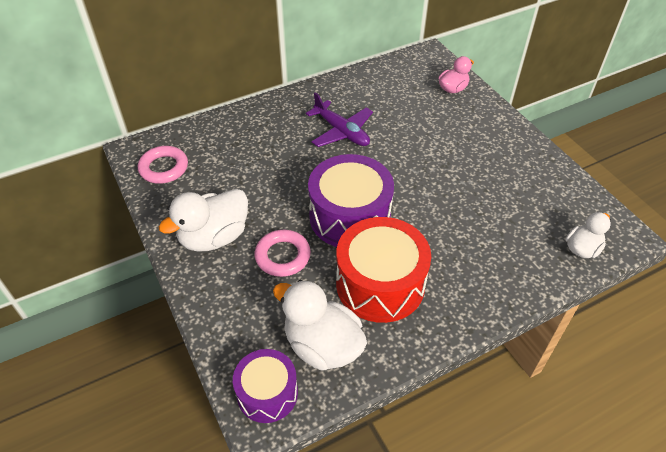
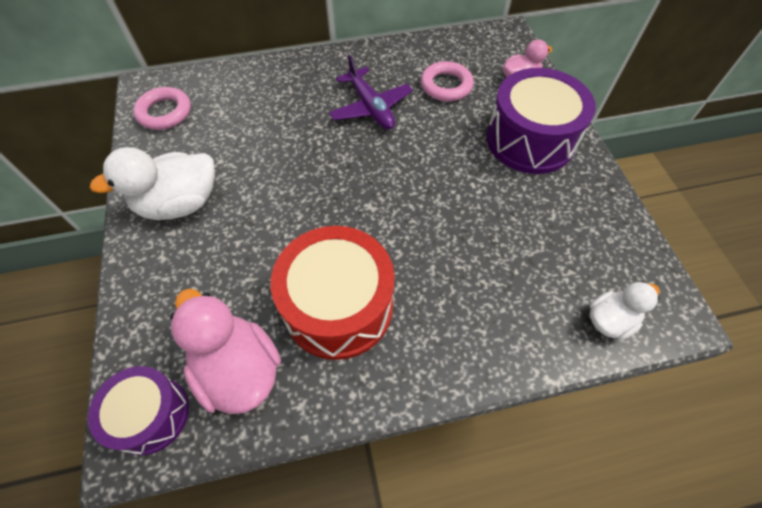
camera: 15 degrees right, 10 degrees up
pink ring [254,230,311,277] -> pink ring moved to [421,61,474,101]
white duck [273,280,367,371] -> pink duck [170,288,281,414]
purple drum [308,154,394,247] -> purple drum moved to [486,68,596,174]

